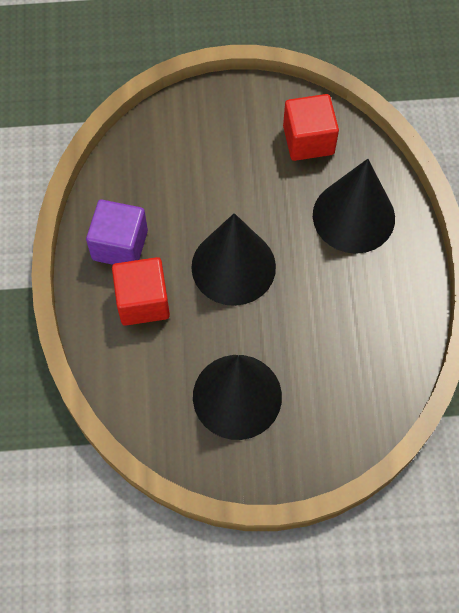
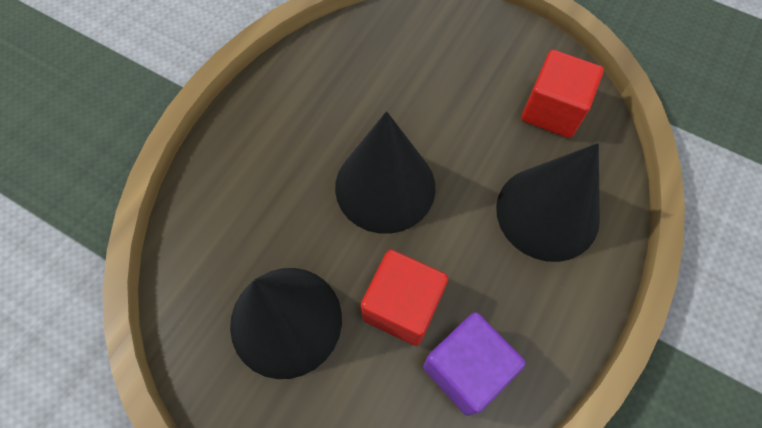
camera: 35 degrees right, 0 degrees up
purple cube [86,200,148,265] -> purple cube moved to [423,312,526,416]
red cube [112,257,170,326] -> red cube moved to [361,250,448,346]

